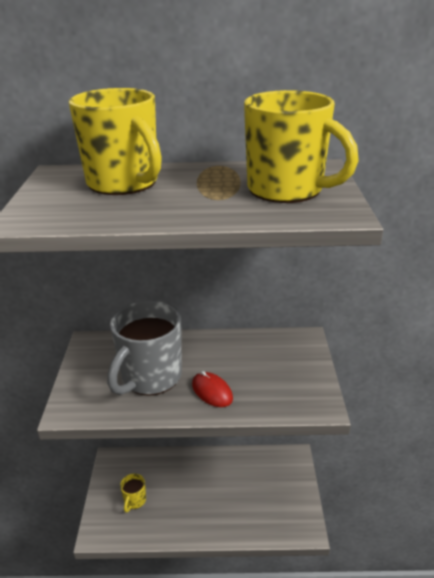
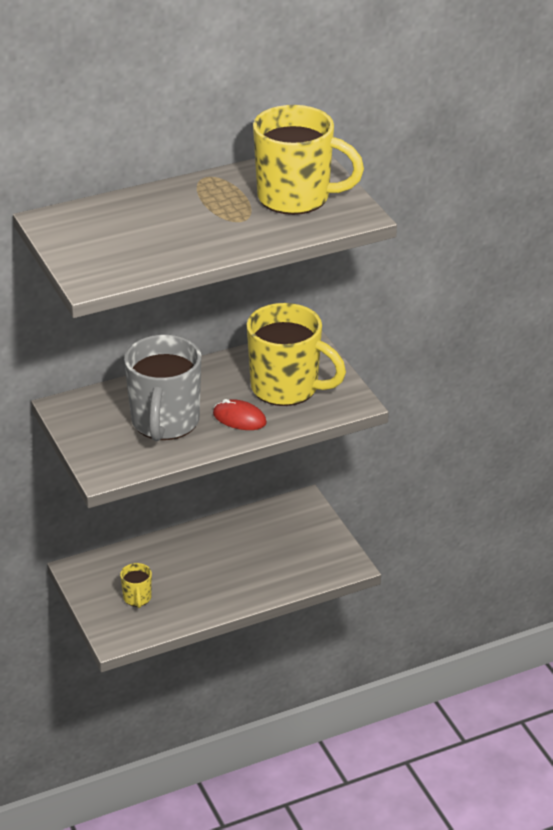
camera: 25 degrees left, 5 degrees up
yellow mug [69,88,162,195] -> yellow mug moved to [246,303,346,406]

